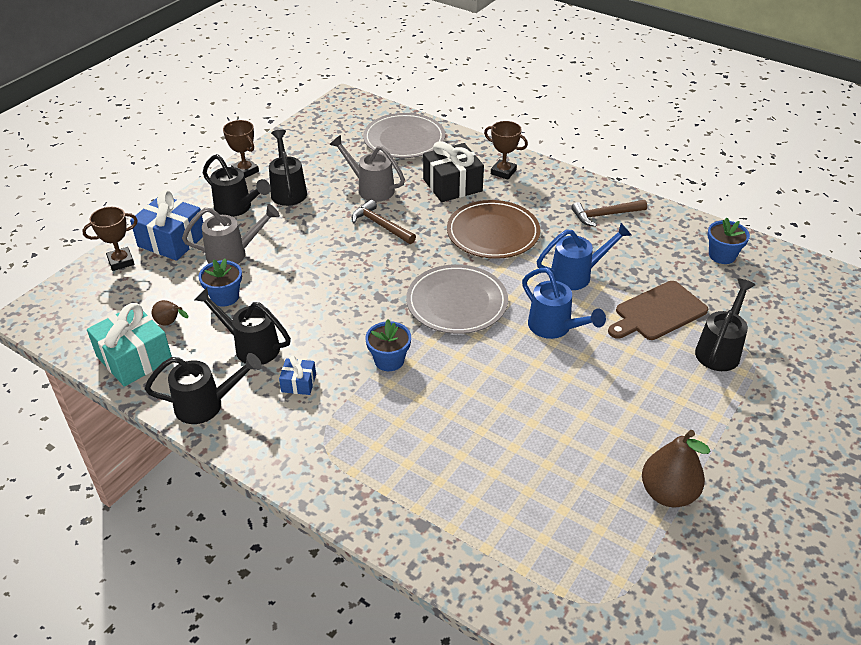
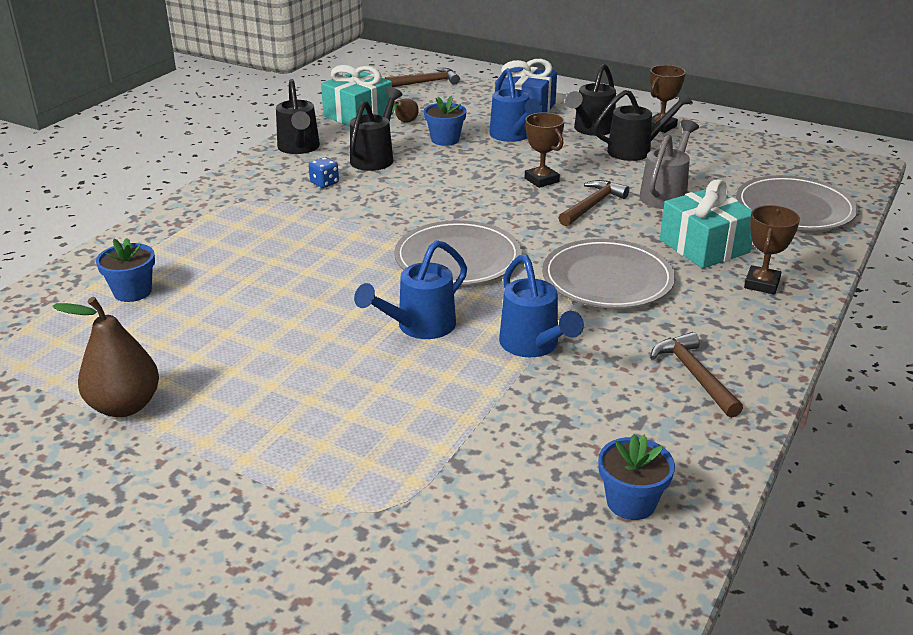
camera: 85 degrees right, 10 degrees down
brown trophy [82,207,138,271] -> brown trophy moved to [525,112,564,188]
grey watering can [182,204,280,264] -> blue watering can [489,68,542,142]
blue gift [279,356,316,395] -> blue dice [309,157,339,188]
blue flower pot [365,320,411,371] -> blue flower pot moved to [96,238,155,302]
black gift [423,141,484,202] -> turquoise gift [660,179,752,268]
brown plate [447,200,540,259] -> grey plate [542,239,675,309]
brown cutting board [608,281,708,340] -> none
black watering can [695,278,755,371] -> none
none -> brown hammer [385,68,460,87]

